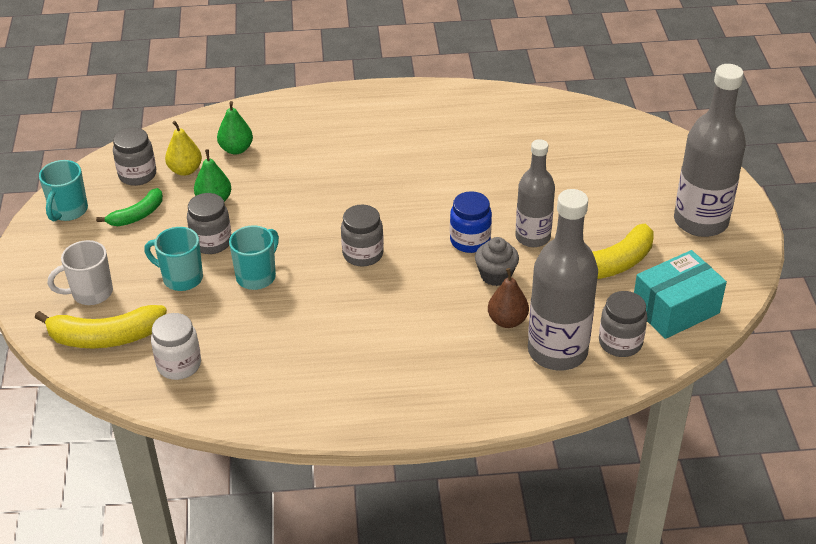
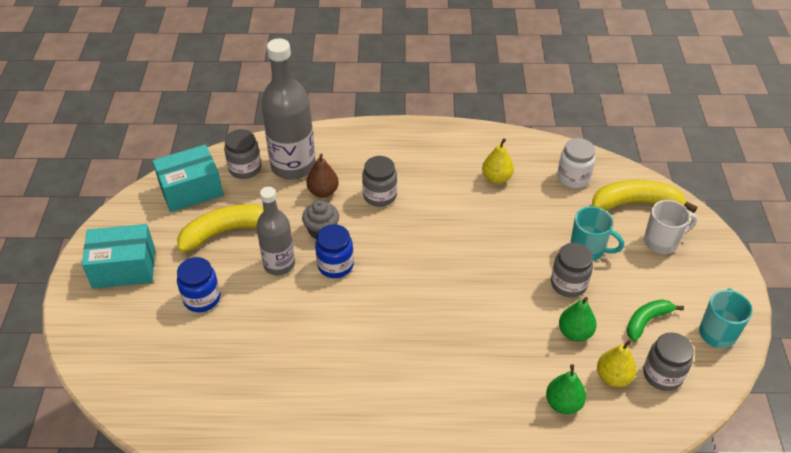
camera: 175 degrees left, 5 degrees up
turquoise mug [229,226,279,290] -> none
grey jar [341,204,384,267] -> grey jar moved to [362,156,397,207]
grey bottle [674,64,746,237] -> turquoise box [82,224,155,289]
none -> blue jar [177,257,220,312]
none -> yellow pear [482,138,514,184]

